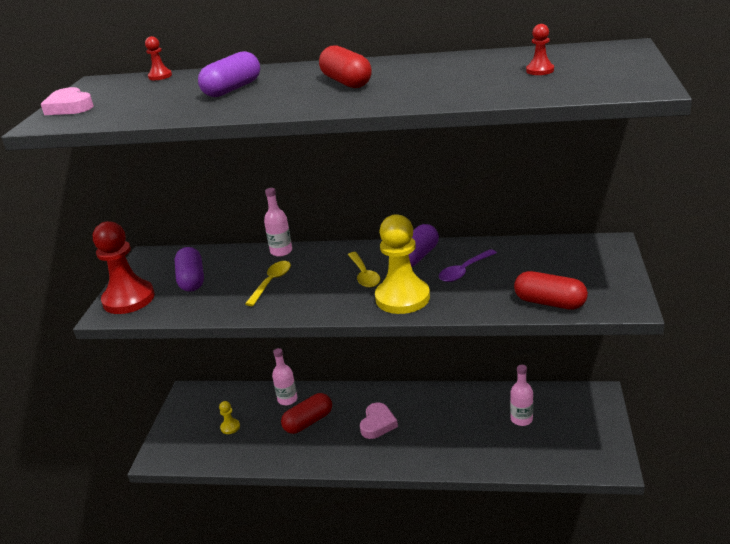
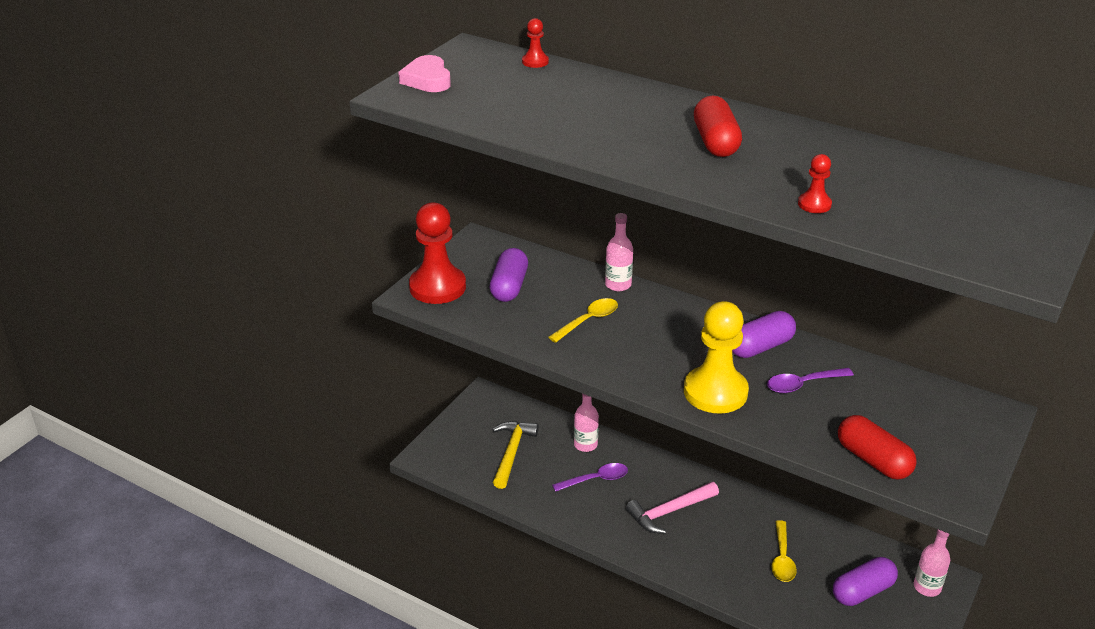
camera: 20 degrees right, 5 degrees up
purple capsule [198,51,260,97] -> purple capsule moved to [833,557,898,606]
yellow pawn [219,401,240,434] -> yellow hammer [492,421,539,489]
red capsule [281,393,332,434] -> purple spoon [552,463,628,492]
yellow spoon [348,252,380,288] -> yellow spoon moved to [771,520,797,582]
pink heart [360,403,398,439] -> pink hammer [626,482,719,534]
pink bottle [510,365,533,426] -> pink bottle moved to [914,529,950,597]
red pawn [526,24,554,75] -> red pawn moved to [798,154,832,213]

